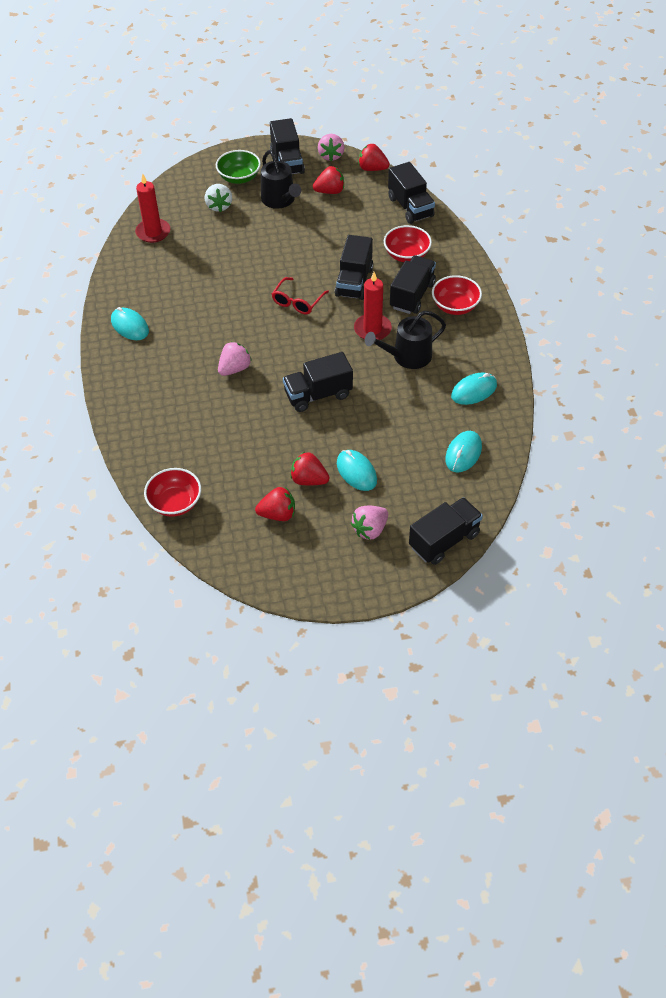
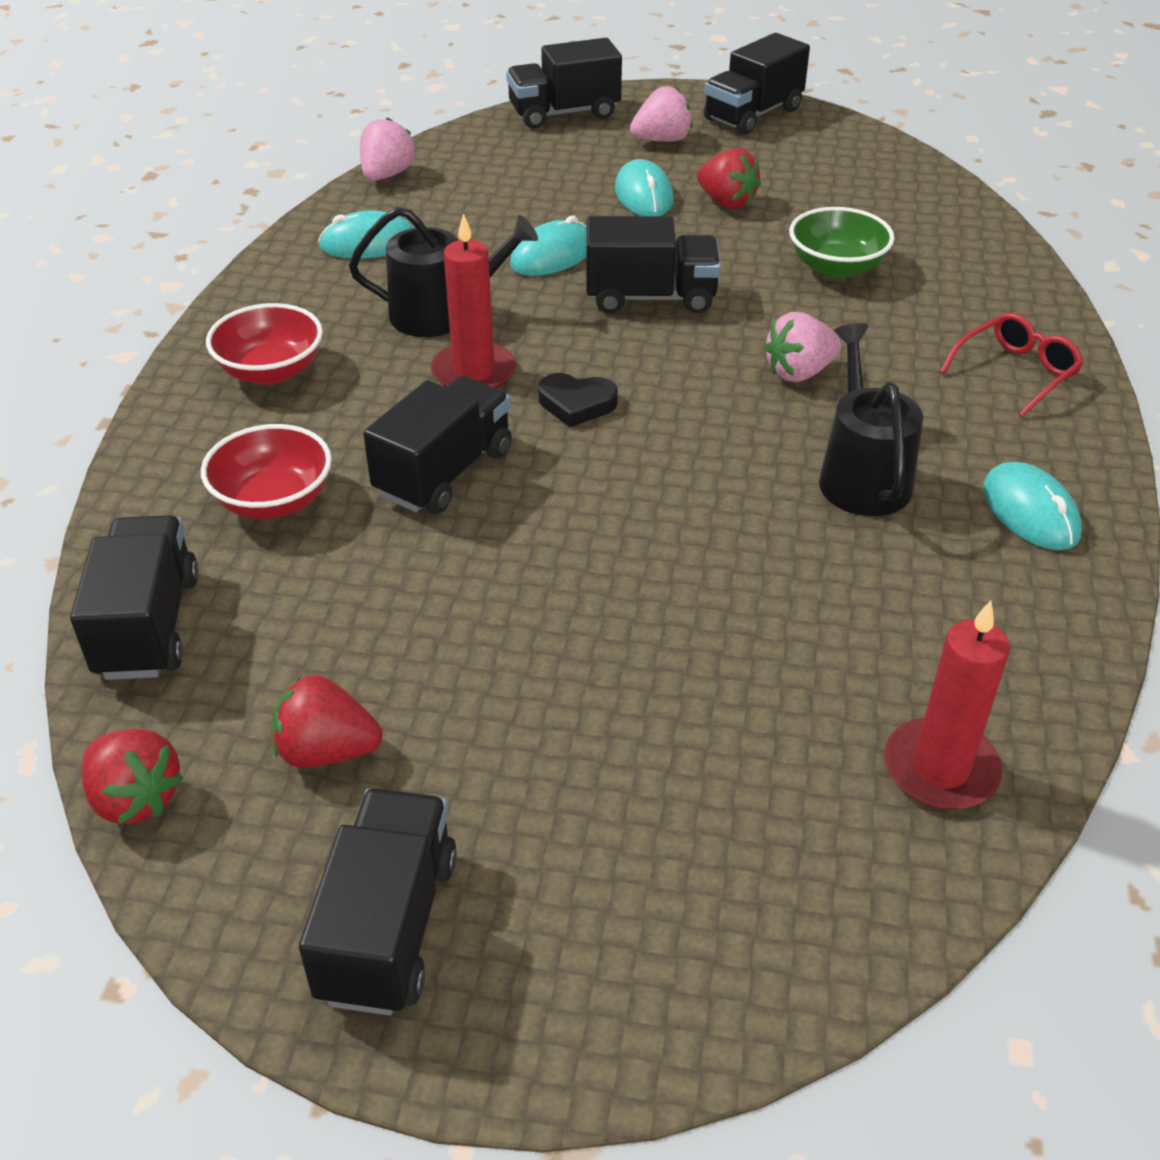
camera: 160 degrees left, 10 degrees down
red bowl [144,468,201,517] -> none
white strawberry [205,184,232,212] -> none
green bowl [216,150,261,184] -> green bowl moved to [789,207,895,279]
red strawberry [255,487,295,521] -> none
black watering can [261,150,301,209] -> black watering can moved to [819,323,923,516]
red glasses [272,277,329,314] -> red glasses moved to [940,313,1084,417]
pink strawberry [318,134,344,161] -> pink strawberry moved to [360,117,415,181]
black truck [390,256,436,314] -> black truck moved to [704,33,810,135]
turquoise mouse [445,431,482,473] -> turquoise mouse moved to [510,216,586,276]
none -> black heart [538,373,618,427]

